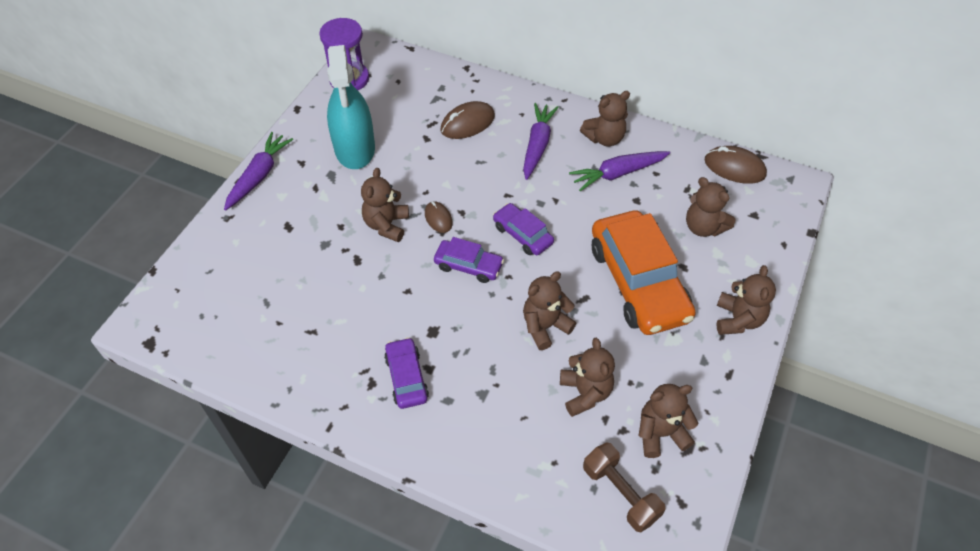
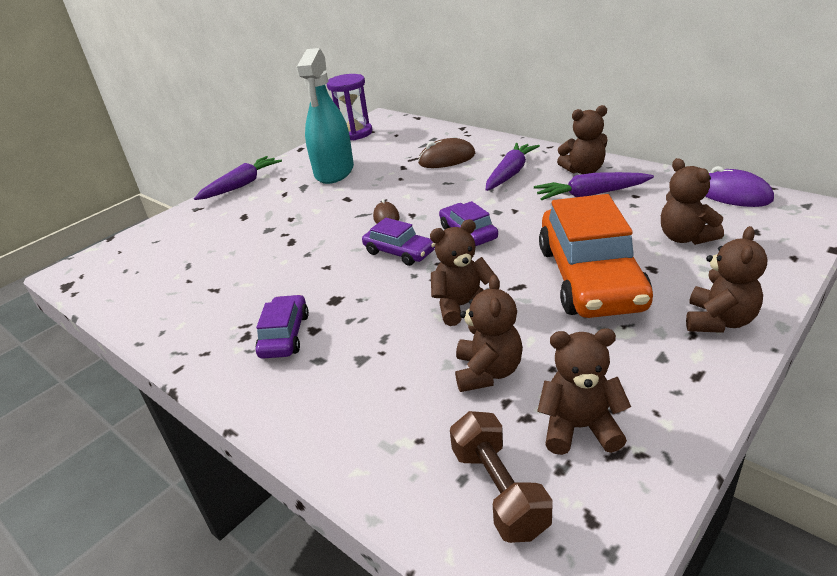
camera: 20 degrees right, 20 degrees down
brown teddy bear [361,168,409,242] -> none
brown mouse [705,146,767,184] -> purple mouse [705,166,774,207]

